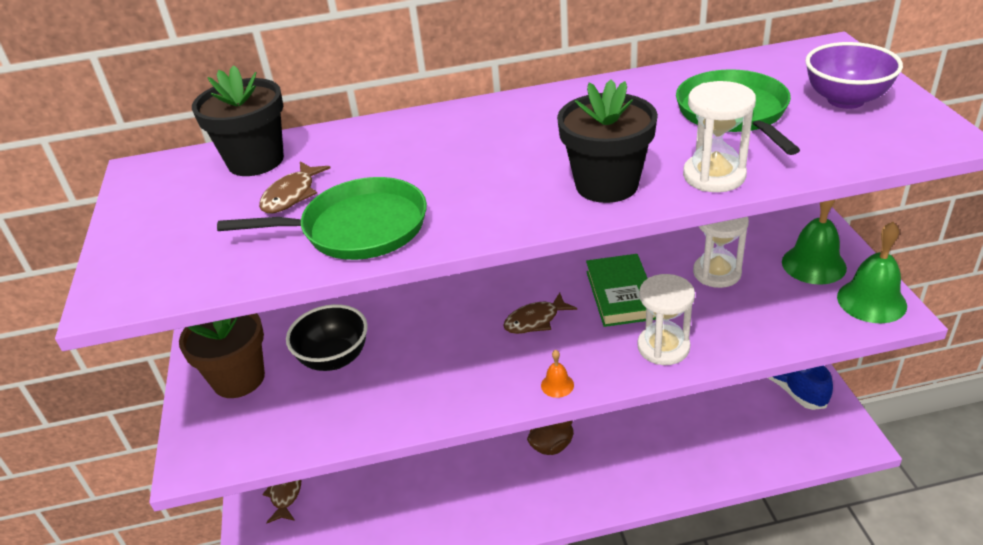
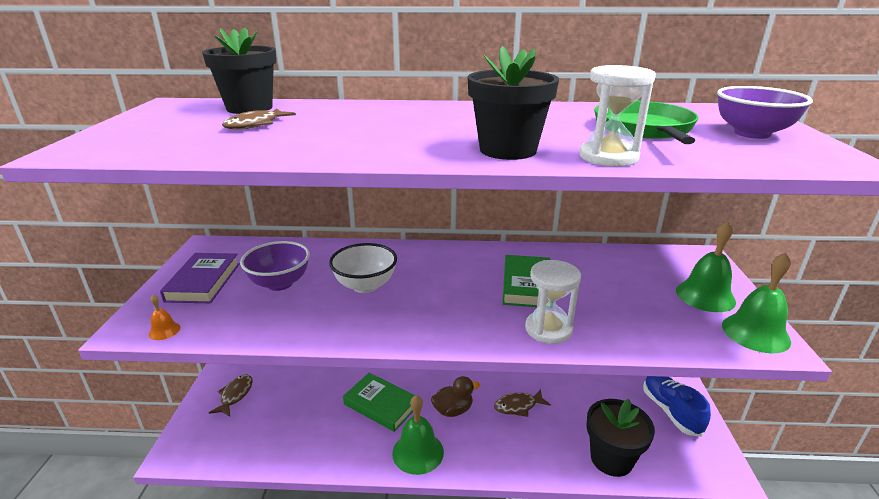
camera: 10 degrees right, 10 degrees down
brown flower pot [179,313,265,398] -> purple book [160,253,240,303]
green pan [217,177,427,260] -> none
black bowl [286,304,368,371] -> purple bowl [240,241,310,291]
brown fish [503,292,577,334] -> brown fish moved to [494,389,551,417]
orange bell [541,350,574,398] -> orange bell moved to [149,295,180,340]
white hourglass [693,217,749,288] -> none
none -> white bowl [329,243,397,293]
none -> green book [343,373,415,432]
none -> green bell [392,395,444,475]
none -> black flower pot [586,399,655,477]

